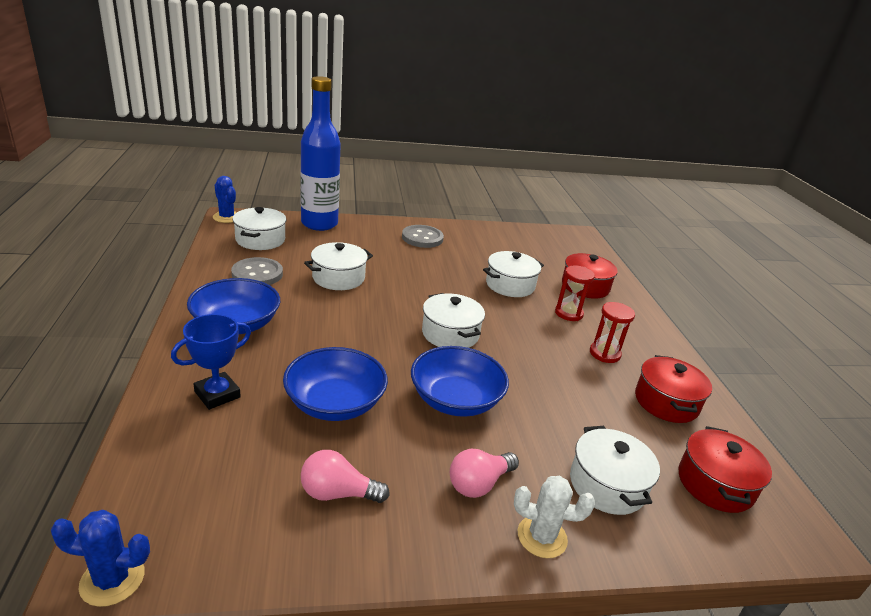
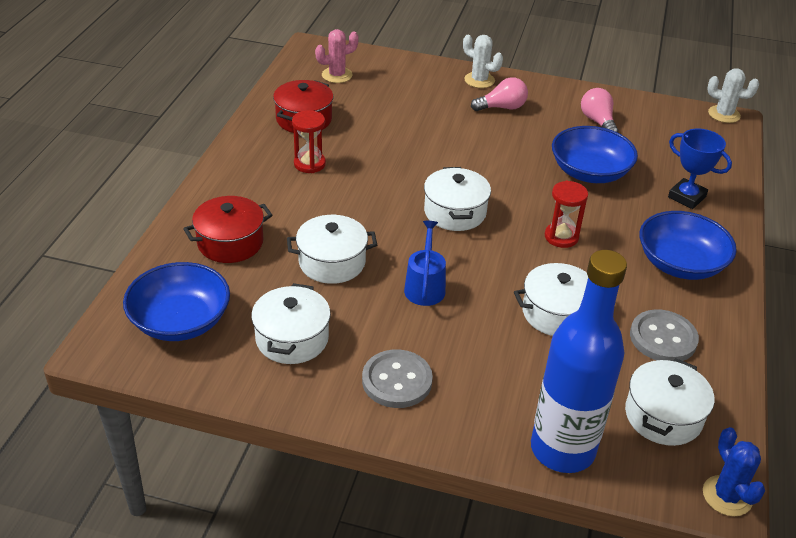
camera: 155 degrees left, 10 degrees up
blue cactus [51,510,150,607] -> white cactus [707,68,759,123]
blue trophy [171,314,251,410] -> blue trophy turned 60 degrees clockwise [668,129,732,209]
pink light bulb [301,450,390,503] -> pink light bulb turned 135 degrees counterclockwise [581,88,618,133]
blue bowl [411,346,509,417] -> blue bowl moved to [123,262,230,341]
red hourglass [555,265,595,321] -> red hourglass moved to [545,181,588,248]
white pot [570,426,660,515] -> white pot moved to [251,283,331,364]
red pot [678,426,772,513] -> pink cactus [315,29,359,83]
none -> blue watering can [404,221,446,306]

